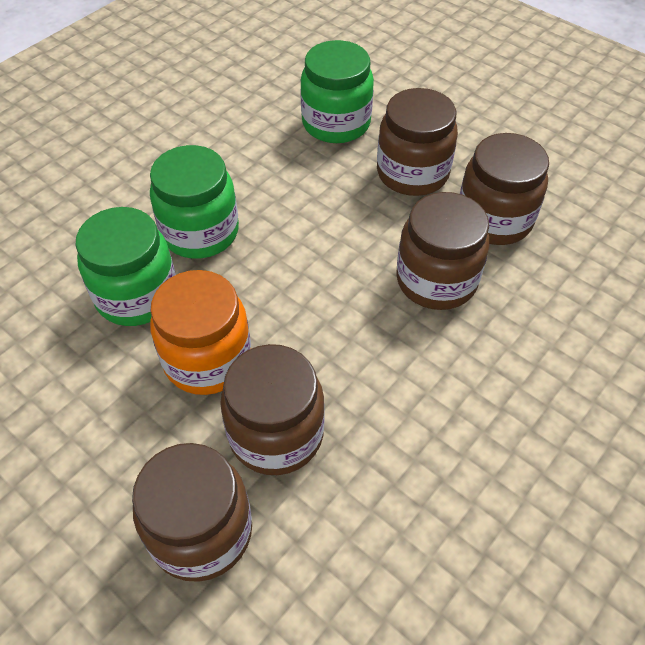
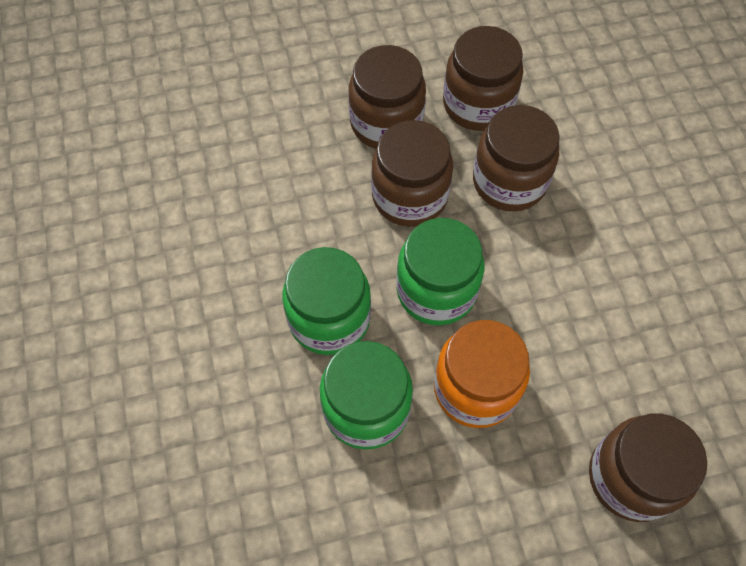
camera: 55 degrees left, 10 degrees up
brown jar [220,344,325,475] -> brown jar moved to [371,120,453,227]
green jar [300,40,374,143] -> green jar moved to [396,218,484,325]

